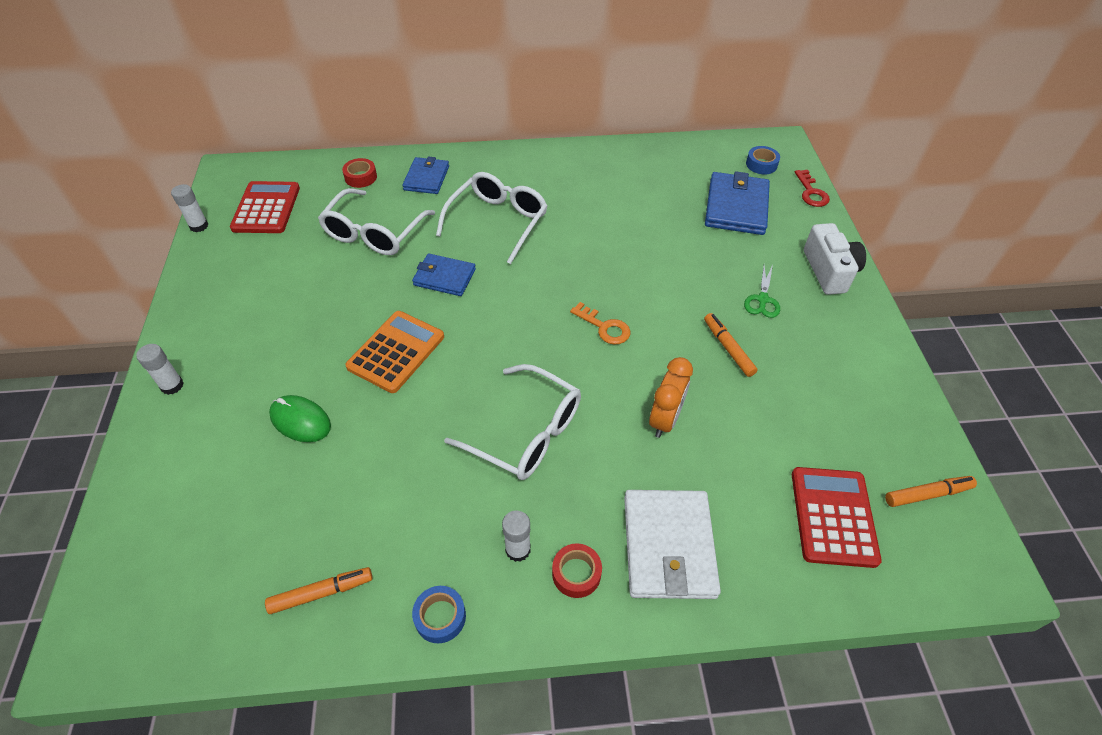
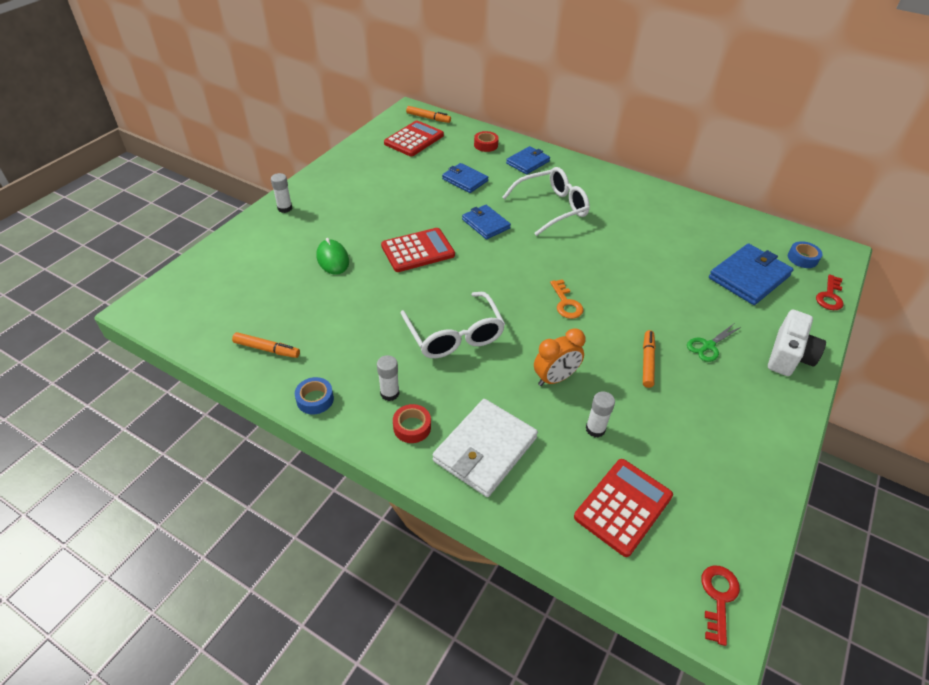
camera: 35 degrees right, 5 degrees down
white glue stick [171,184,208,232] -> white glue stick moved to [586,392,615,438]
white glasses [318,188,435,255] -> blue wallet [442,163,489,193]
orange calculator [345,311,444,393] -> red calculator [381,228,455,272]
orange marker [885,476,977,507] -> orange marker moved to [406,106,451,123]
none -> red key [701,565,740,646]

